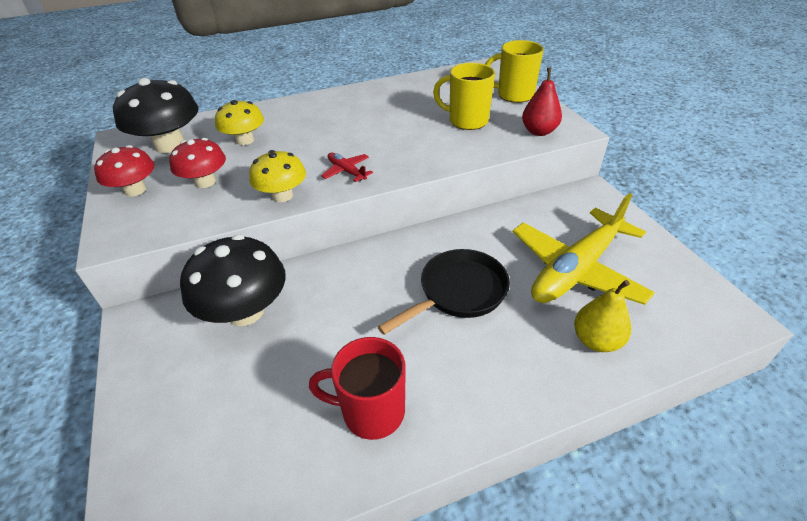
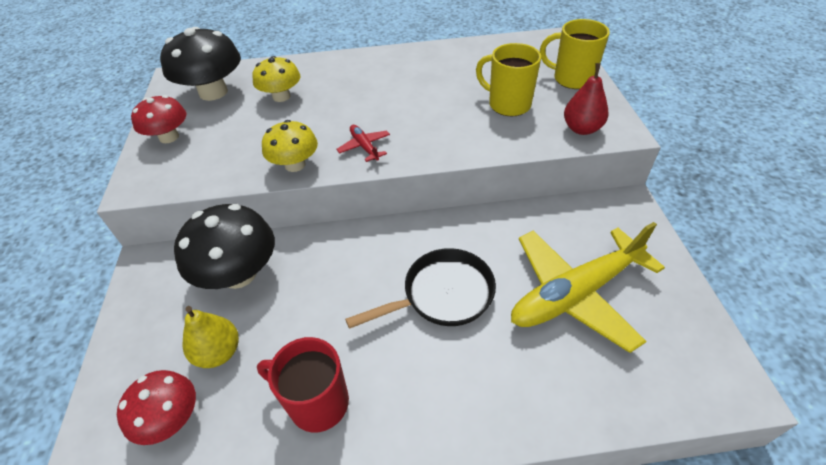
camera: 15 degrees right, 5 degrees up
red mushroom [169,138,226,188] -> red mushroom moved to [117,370,196,445]
yellow pear [574,280,631,352] -> yellow pear moved to [182,306,239,368]

